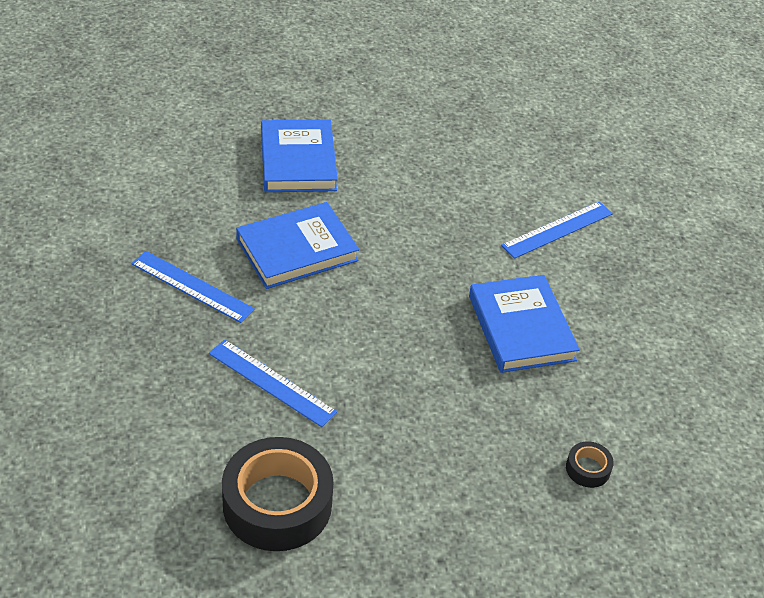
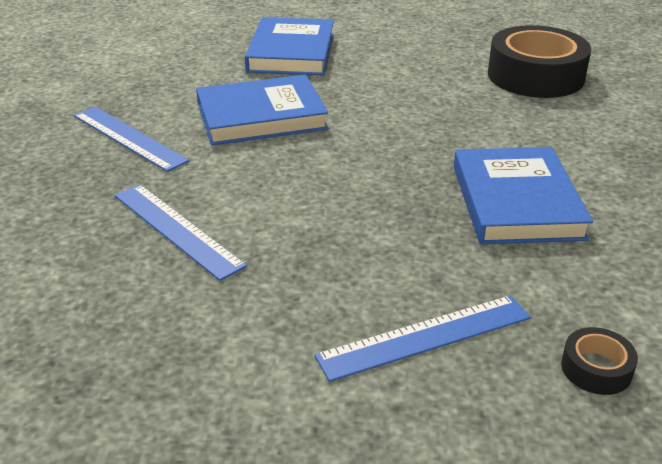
camera: 15 degrees right, 10 degrees down
black tape [222,437,333,551] -> black tape moved to [488,25,591,98]
blue ruler [501,201,613,259] -> blue ruler moved to [314,295,531,382]

